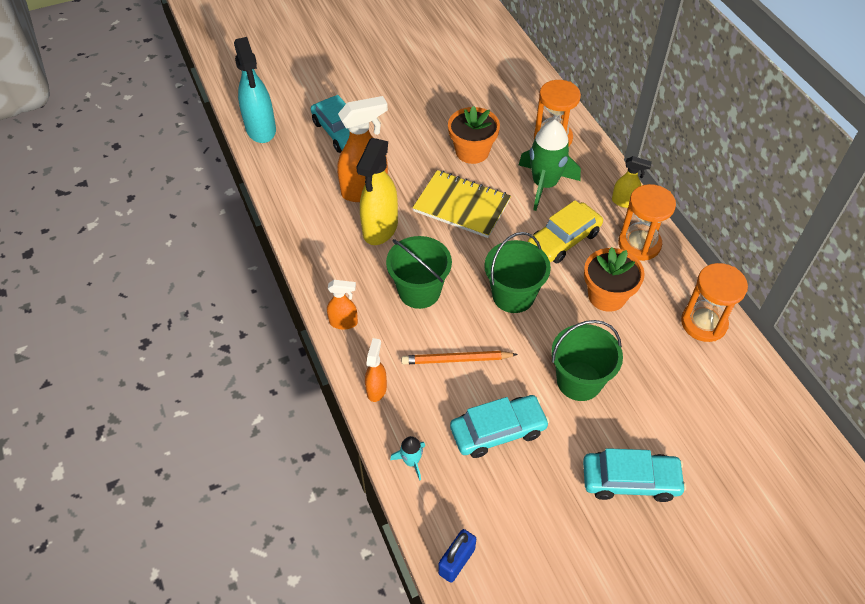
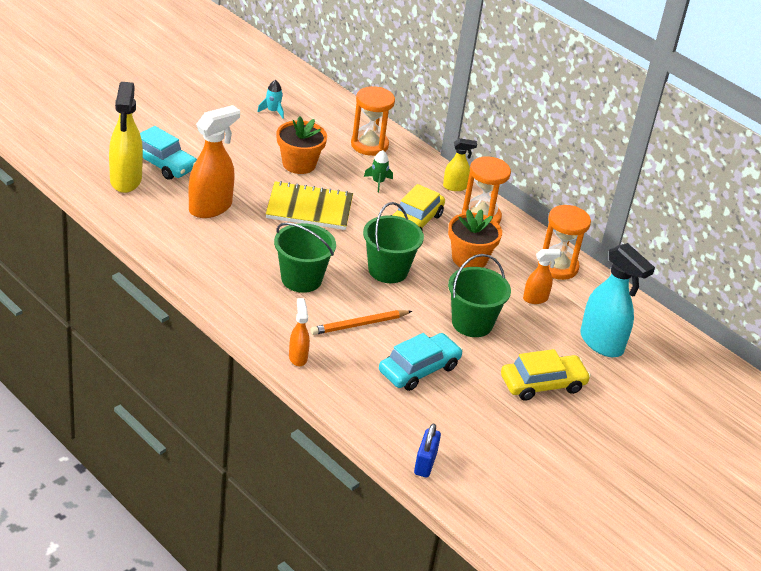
camera: 25 degrees left, 15 degrees down
turquoise spray bottle [234,37,276,143] -> turquoise spray bottle moved to [580,243,655,357]
orange spray bottle [327,280,358,329] -> orange spray bottle moved to [523,249,562,304]
yellow spray bottle [356,138,398,245] -> yellow spray bottle moved to [109,82,143,193]
turquoise rocket [390,436,425,481] -> turquoise rocket moved to [257,80,284,119]
green rocket [519,120,581,211] -> green rocket [364,150,393,192], size x0.47
turquoise car [583,448,686,502] -> yellow car [501,349,591,401]

